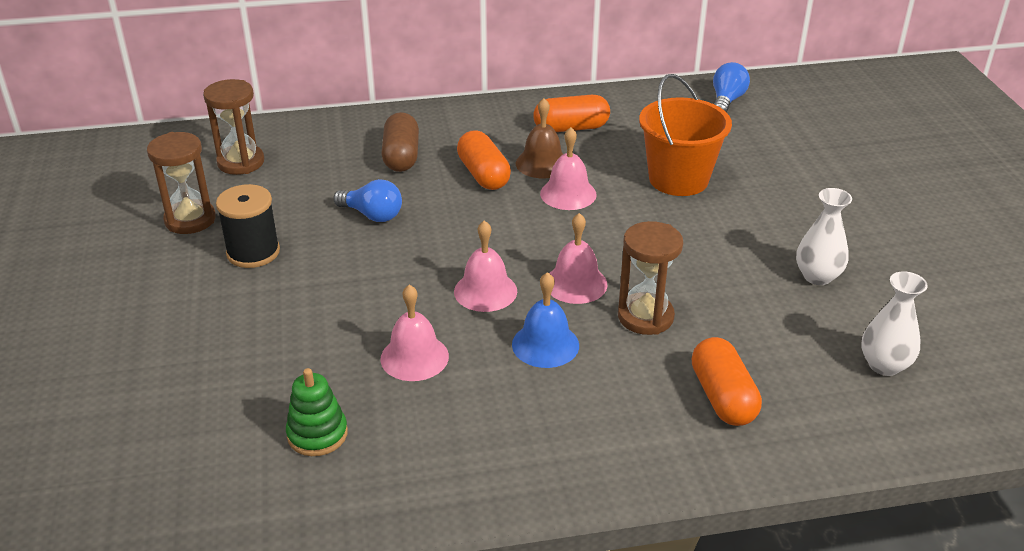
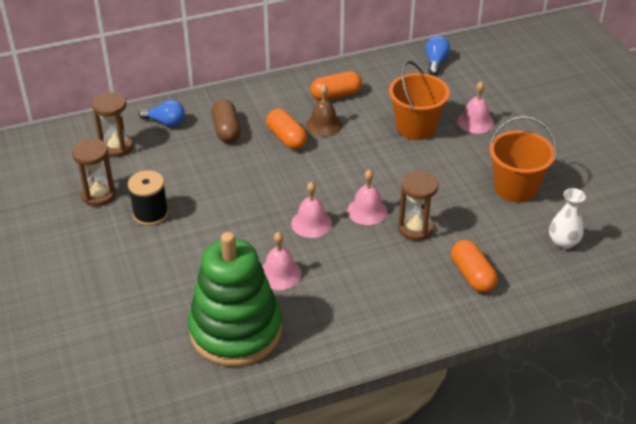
camera: 10 degrees left, 5 degrees up
green stacking toy [286,368,348,456] -> green stacking toy [188,232,282,367], size x2.49
blue light bulb [333,179,402,222] -> blue light bulb moved to [139,100,185,127]
blue bell [512,272,579,368] -> none
pink bell [540,127,597,210] -> pink bell moved to [457,81,494,134]
white vase [796,188,852,285] -> orange bucket [489,116,557,203]

